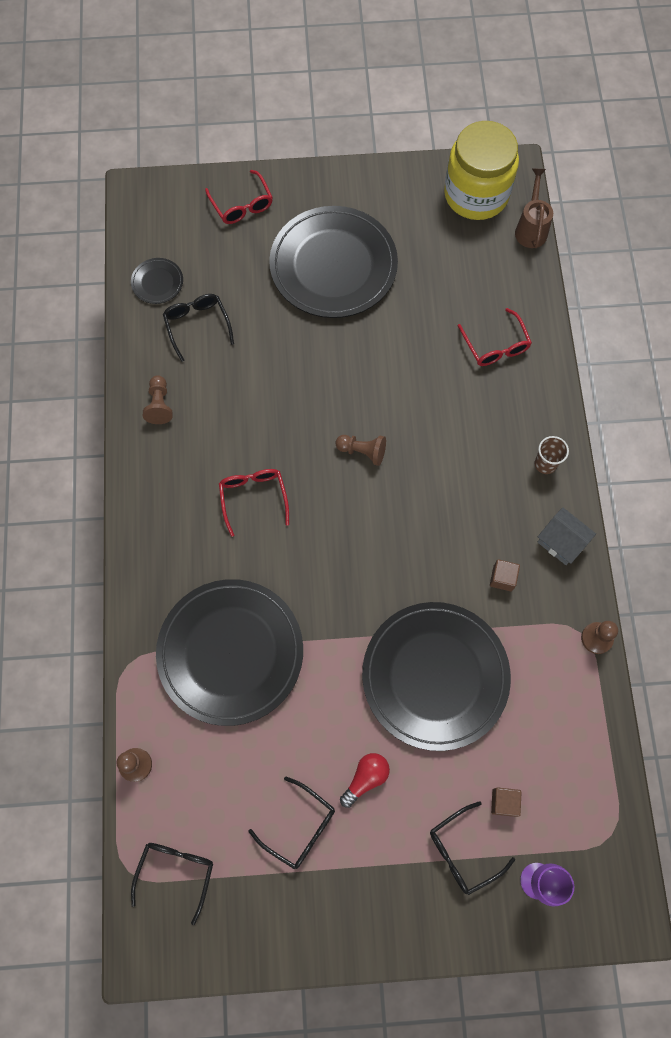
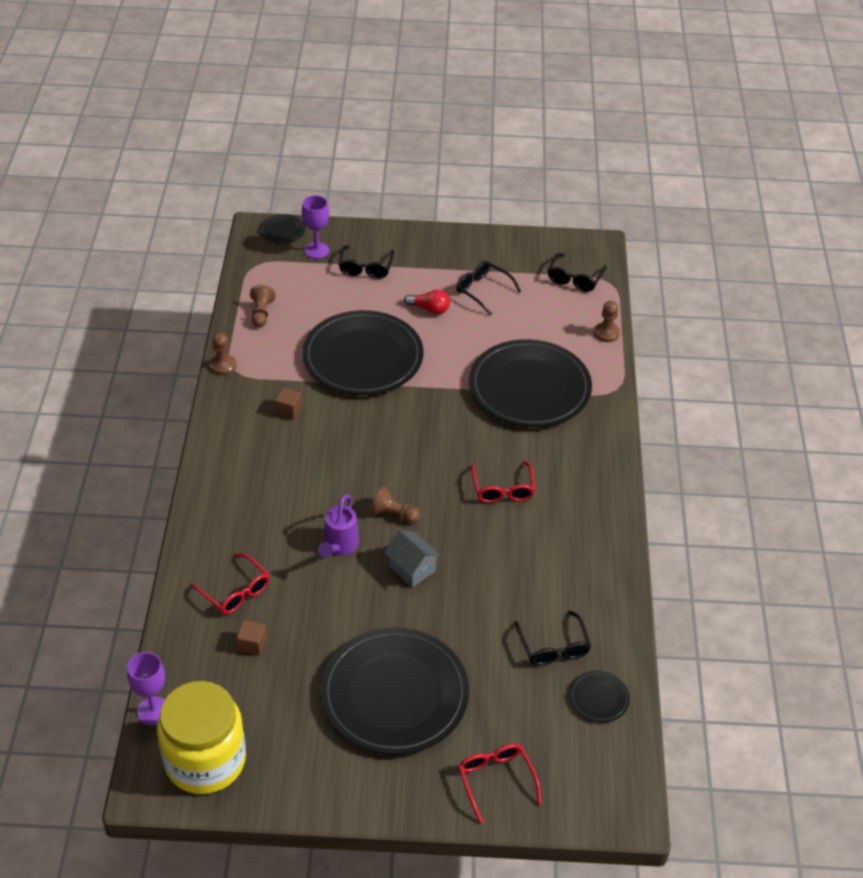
camera: 175 degrees left, 25 degrees down
brown pawn [143,375,173,424] -> brown pawn moved to [250,285,276,327]
red light bulb [340,753,390,808] -> red light bulb turned 120 degrees counterclockwise [404,290,450,315]
black glasses [430,801,515,895] -> black glasses turned 120 degrees clockwise [339,246,394,279]
red glasses [458,308,532,366] -> red glasses turned 150 degrees clockwise [190,553,270,614]
brown cube [491,788,522,817] -> brown cube moved to [237,620,267,656]
brown watering can [515,168,553,248] -> purple goblet [127,652,165,726]
brown cup [535,436,569,474] -> none
grey house [538,508,596,565] -> grey house moved to [384,529,441,587]
none -> black plate [260,214,305,243]
none -> purple watering can [318,494,359,558]

